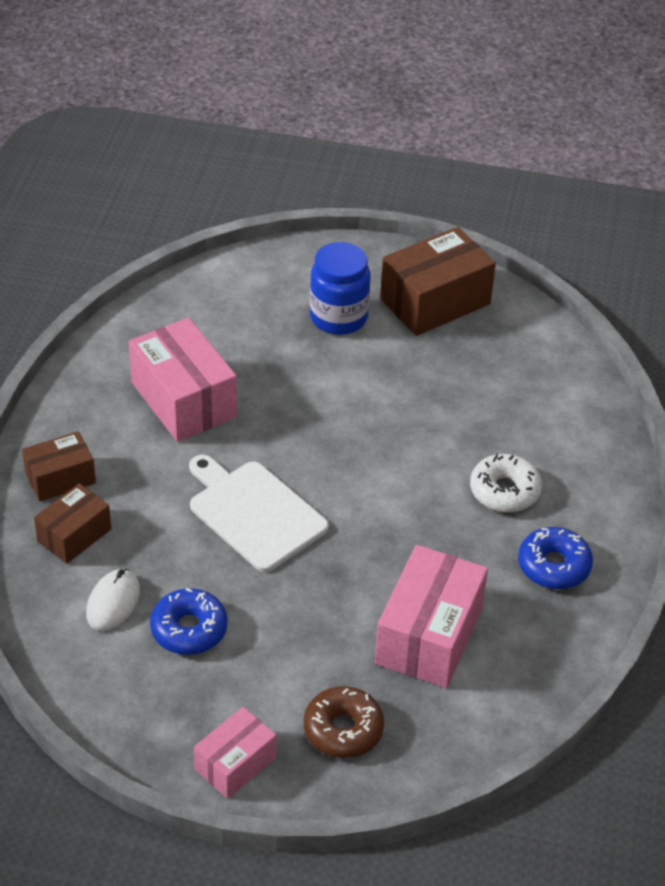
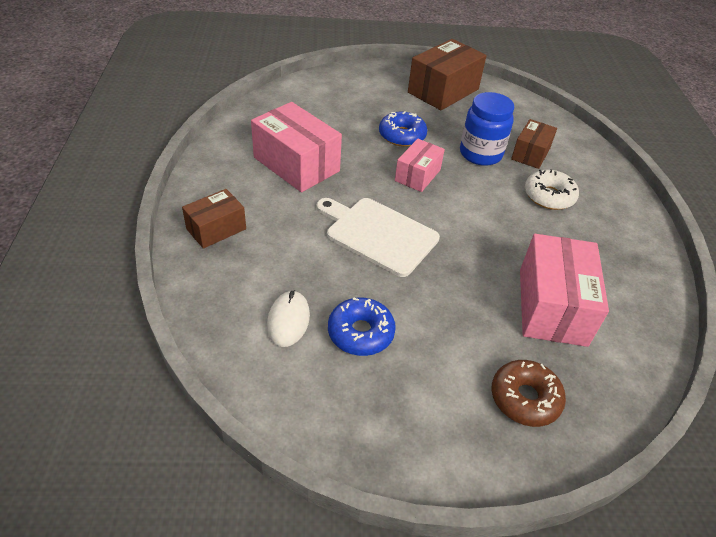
camera: 15 degrees left, 0 degrees up
brown box [34,483,111,564] -> brown box moved to [511,119,557,169]
pink box [194,707,277,799] -> pink box moved to [395,139,445,192]
blue jar [310,242,370,335] -> blue jar moved to [460,92,514,166]
blue donut [518,527,593,589] -> blue donut moved to [379,111,427,147]

